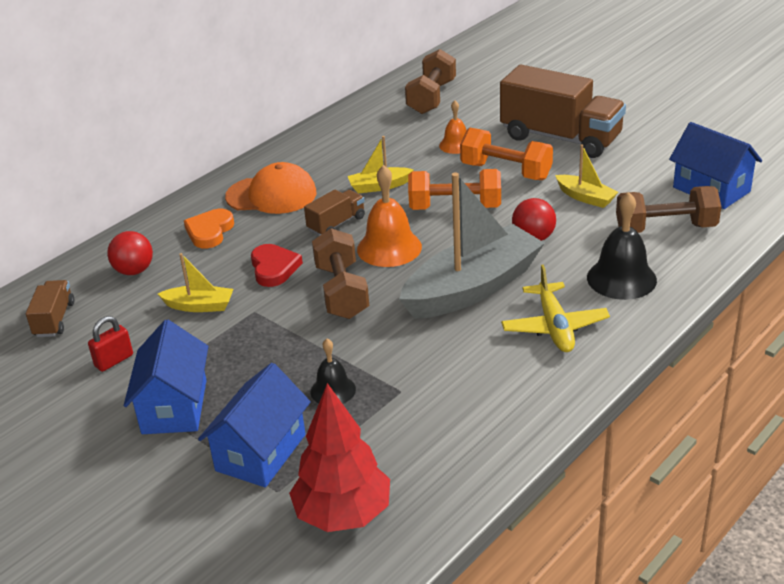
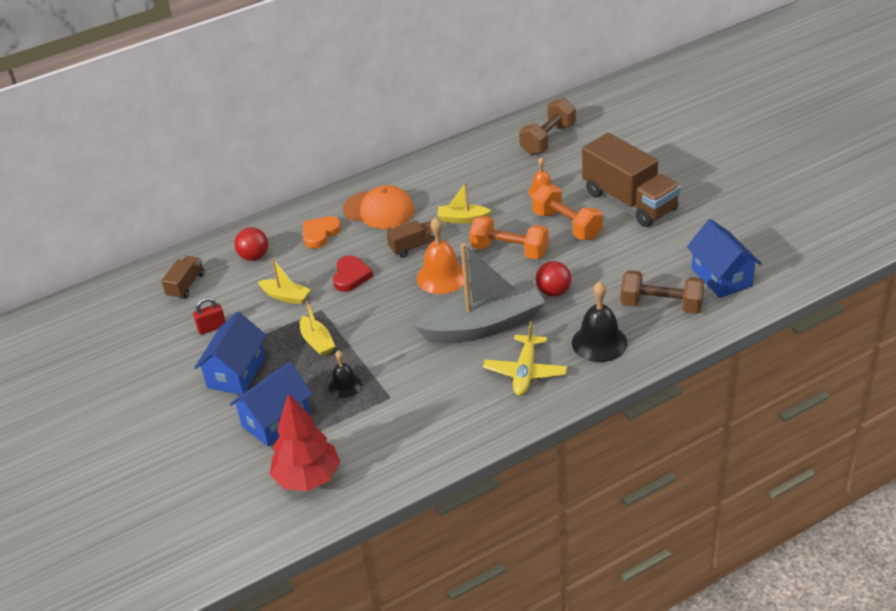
camera: 20 degrees right, 5 degrees up
brown dumbbell [312,228,369,319] -> none
yellow boat [555,144,618,208] -> yellow boat moved to [300,301,335,356]

